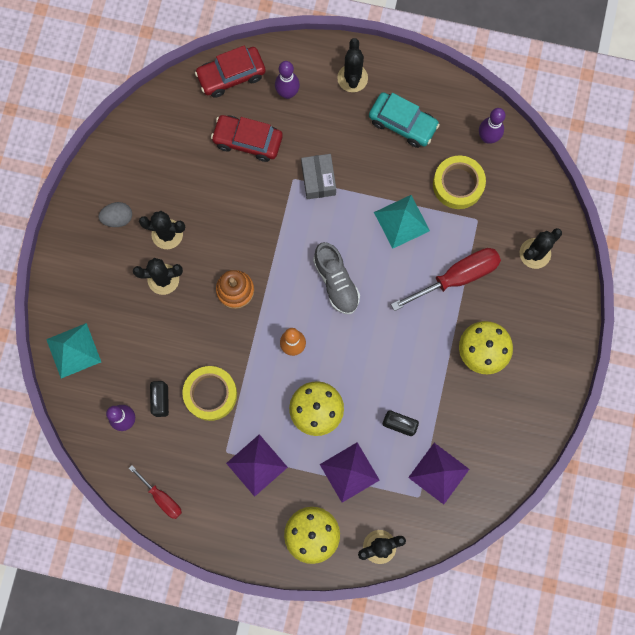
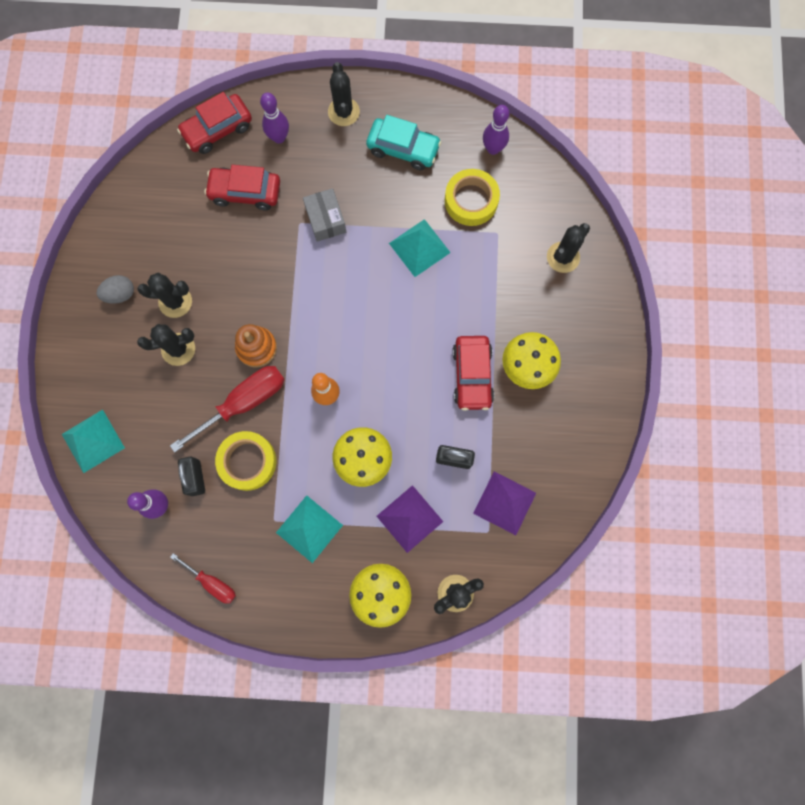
camera: 10 degrees left, 0 degrees up
purple pyramid [226,434,288,497] -> turquoise pyramid [276,495,343,563]
grey shoe [313,242,360,314] -> none
red screwdriver [391,248,501,311] -> red screwdriver moved to [170,366,285,453]
none -> red car [452,336,494,411]

